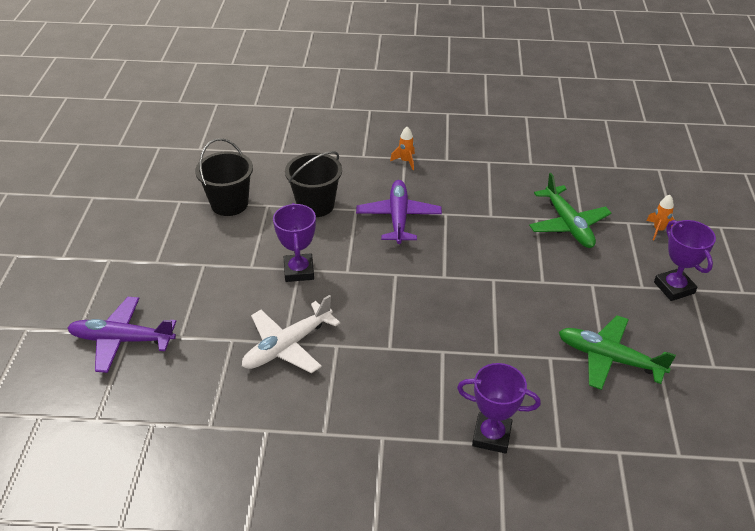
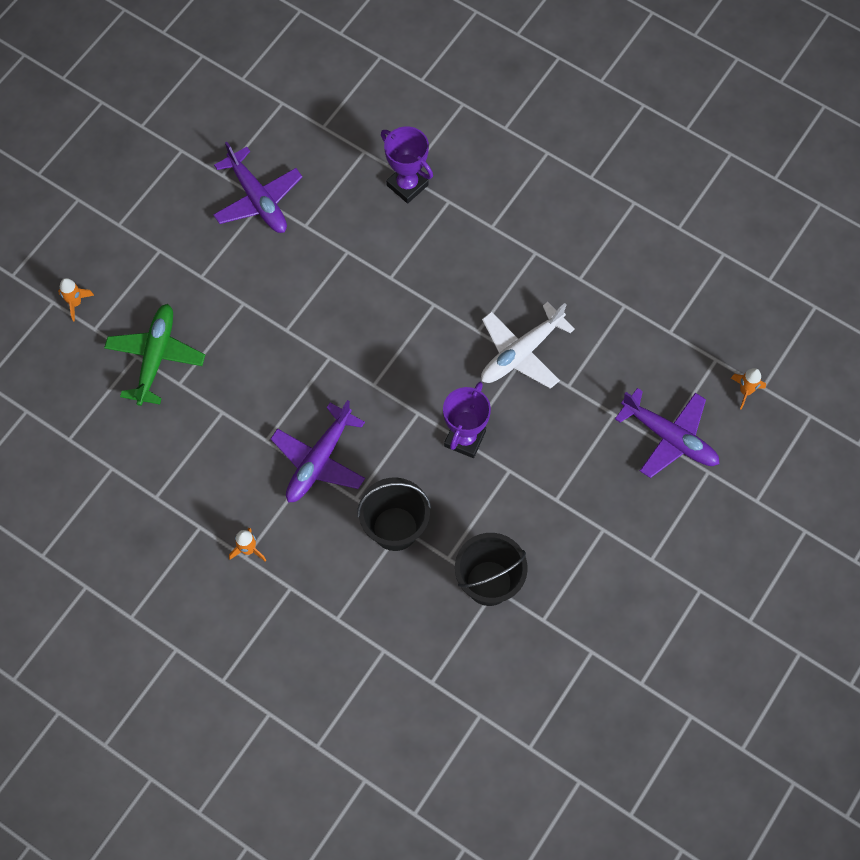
camera: 150 degrees left, 25 degrees up
white plane [242,295,340,373] -> white plane turned 150 degrees clockwise [481,302,575,389]
green plane [559,315,676,390] -> purple plane [213,142,302,233]
purple trophy [654,220,716,301] -> none
none -> orange rocket [731,368,766,410]

